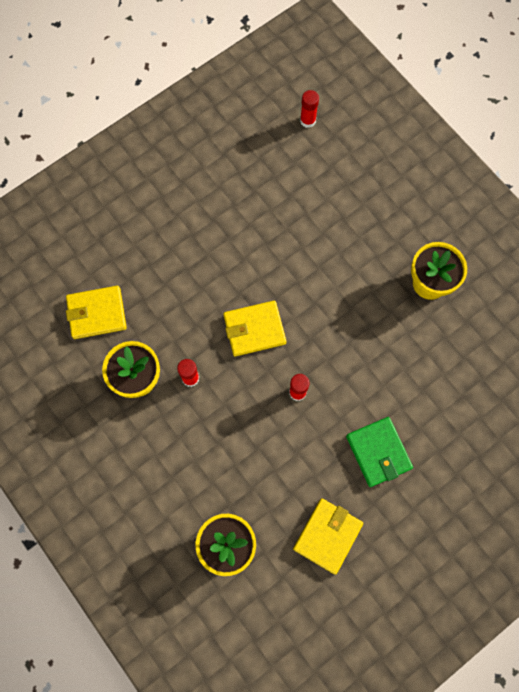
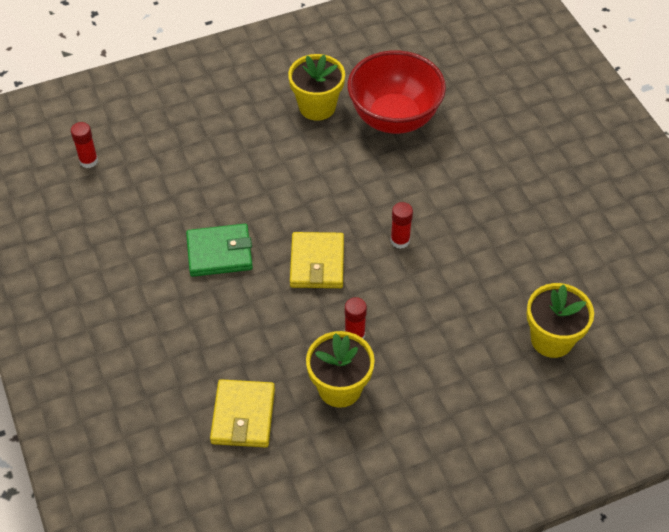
camera: 75 degrees left, 20 degrees down
yellow wallet [293,498,363,575] -> none
green wallet [346,417,413,487] -> green wallet moved to [186,224,253,277]
none -> red bowl [348,50,446,134]

